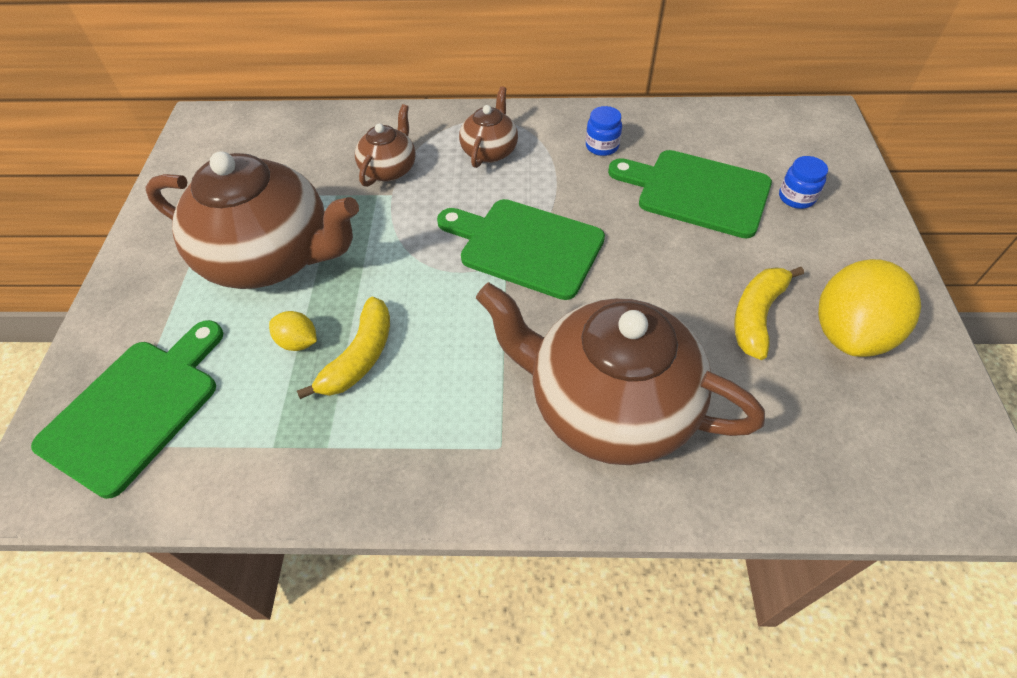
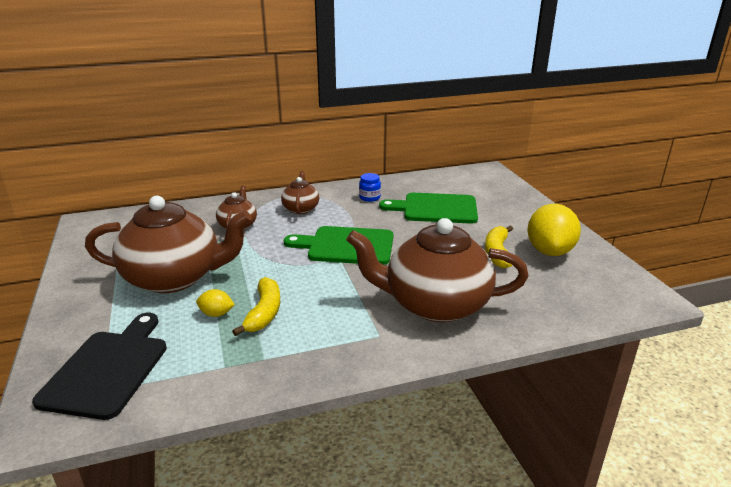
camera: 20 degrees left, 25 degrees down
green cutting board [31,320,223,499] -> black cutting board [32,313,167,420]
blue jar [779,156,828,209] -> none

